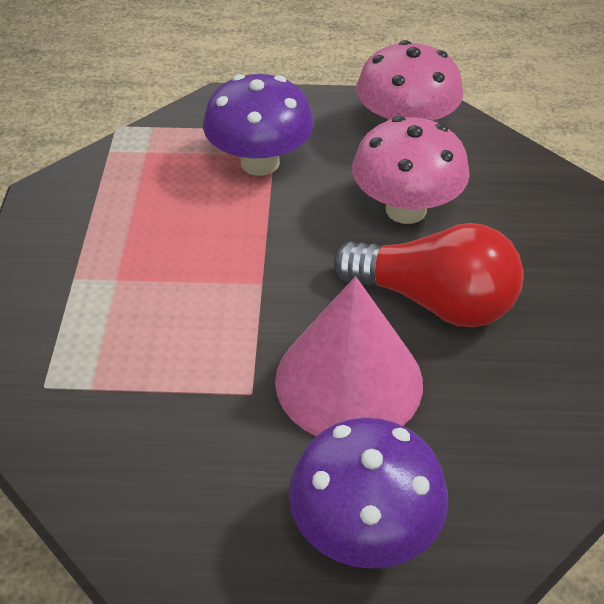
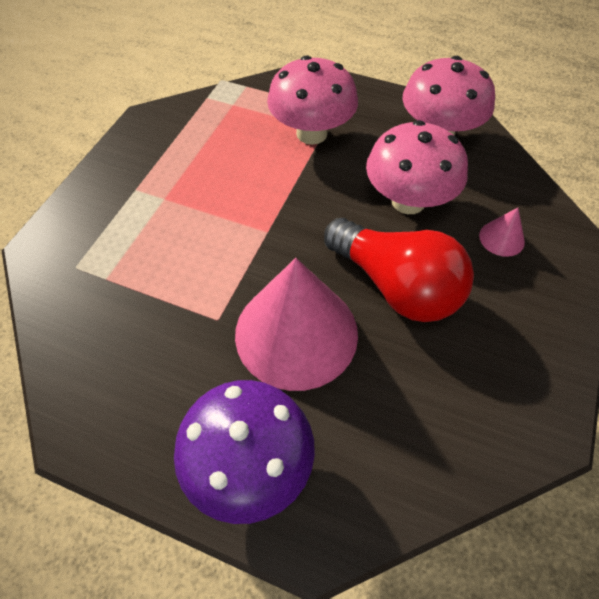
camera: 20 degrees right, 10 degrees up
purple mushroom [203,74,314,176] -> pink mushroom [267,55,358,145]
none -> pink cone [479,208,525,257]

